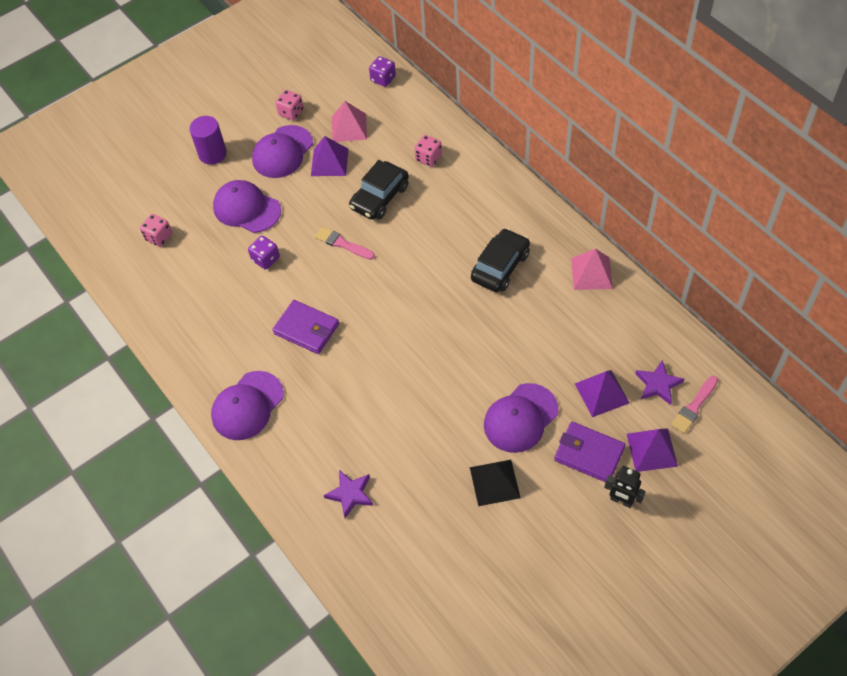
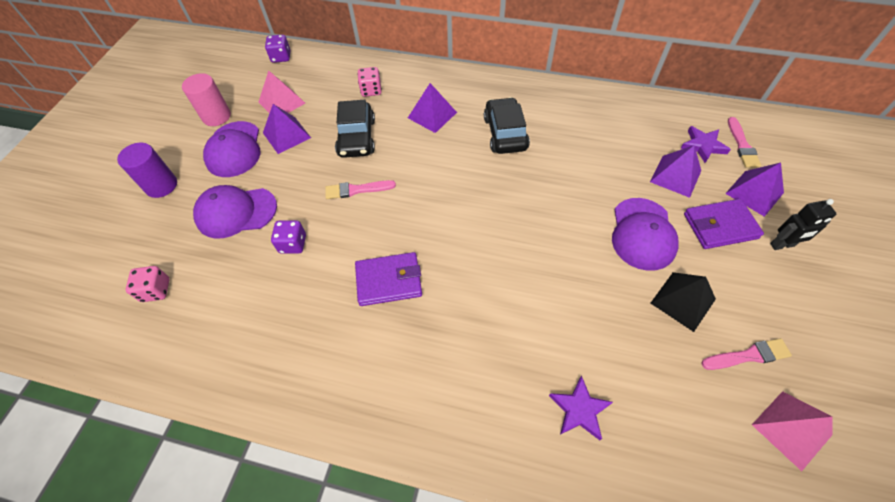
camera: 40 degrees left, 0 degrees up
purple cap [211,371,284,440] -> none
pink dice [275,90,304,120] -> pink cylinder [182,73,231,126]
pink pyramid [571,248,613,290] -> pink pyramid moved to [752,391,833,471]
none -> purple pyramid [408,83,457,133]
none -> pink brush [701,338,792,370]

